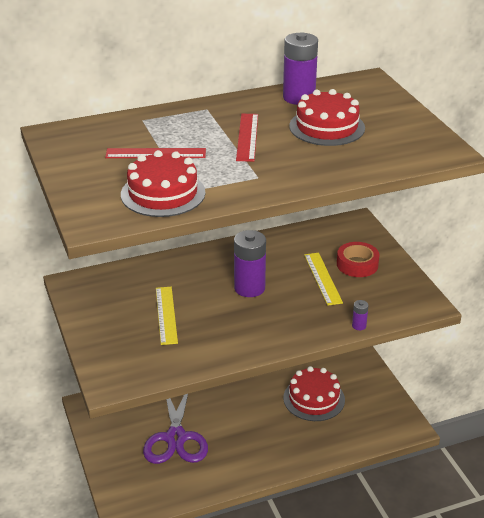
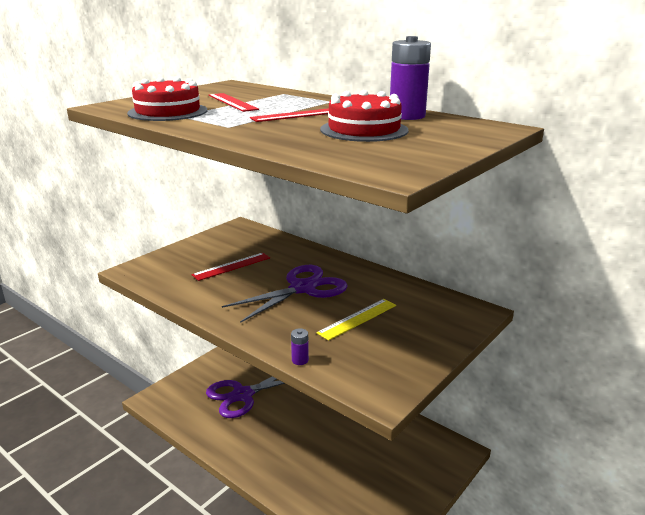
camera: 60 degrees right, 10 degrees down
yellow ruler [156,287,178,345] -> red ruler [192,253,270,281]
purple battery [234,230,266,297] -> purple scissors [222,265,348,323]
red cake [283,366,345,421] -> none
red tape [337,242,379,277] -> none

